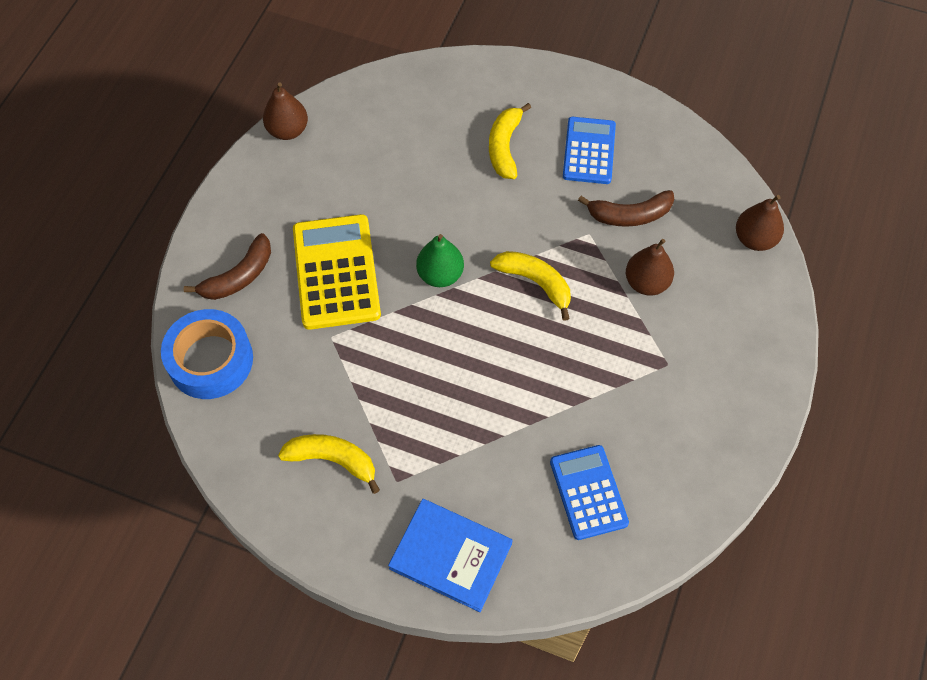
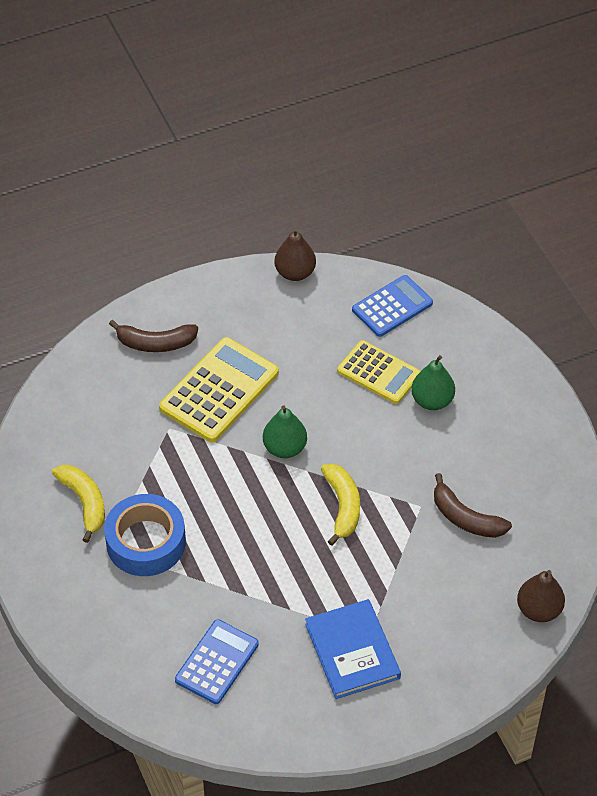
camera: 45 degrees right, 10 degrees down
blue tape [161,309,253,399] -> blue tape moved to [104,494,186,576]
blue book [388,499,513,612] -> blue book moved to [305,599,401,699]
yellow banana [489,103,531,179] -> green pear [411,355,455,410]
blue calculator [563,117,616,184] -> blue calculator moved to [352,275,433,337]
brown pear [626,239,674,295] -> none
none -> yellow calculator [337,340,421,404]

